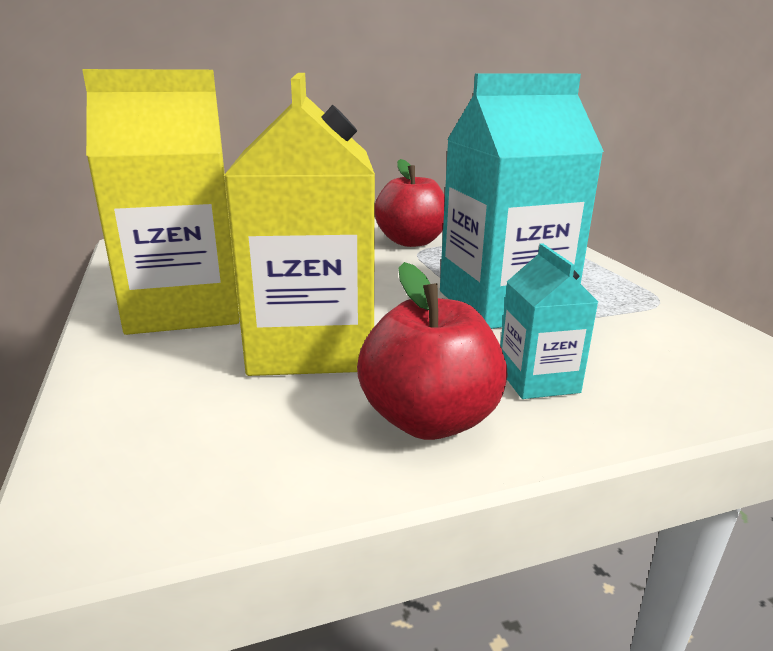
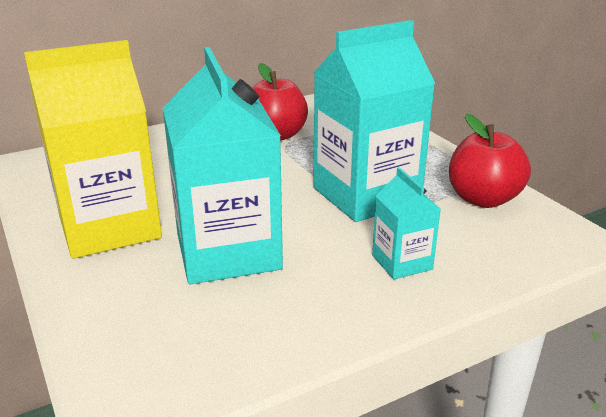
camera: 10 degrees left, 5 degrees up
yellow carton [224,73,375,376] -> turquoise carton [163,47,283,284]
red apple [357,262,508,440] -> red apple moved to [449,113,531,208]

